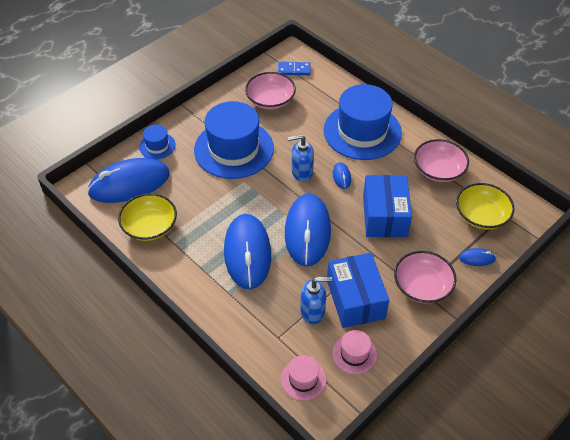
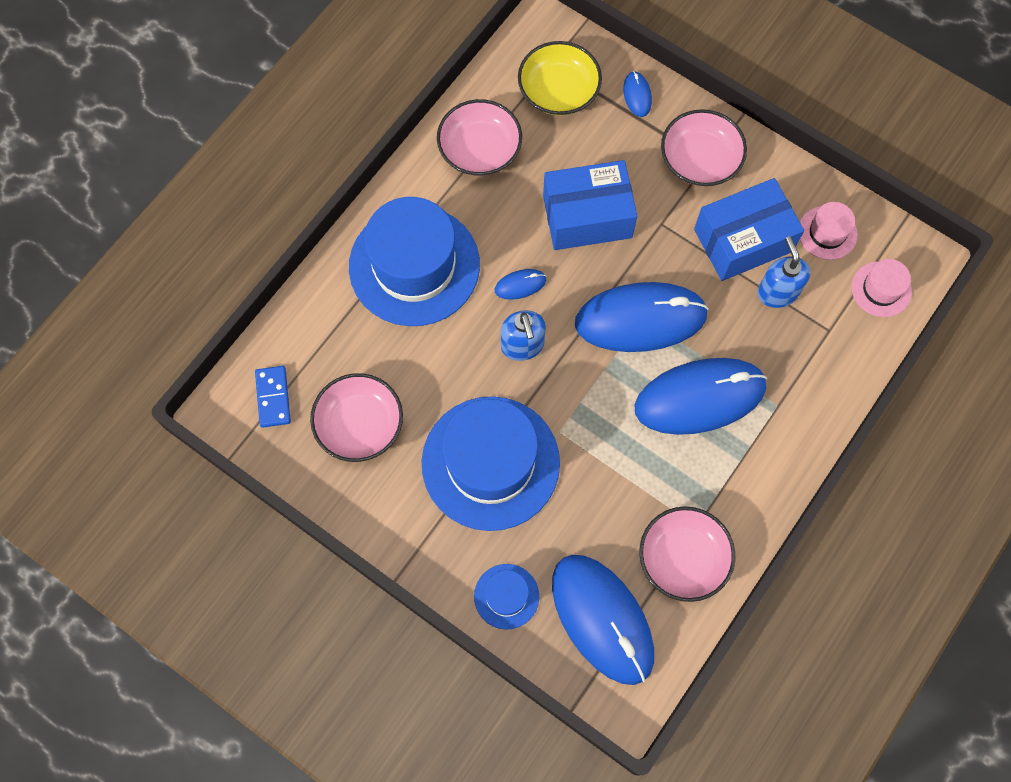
camera: 100 degrees left, 20 degrees up
yellow bowl [118,193,177,241] -> pink bowl [639,506,735,602]

